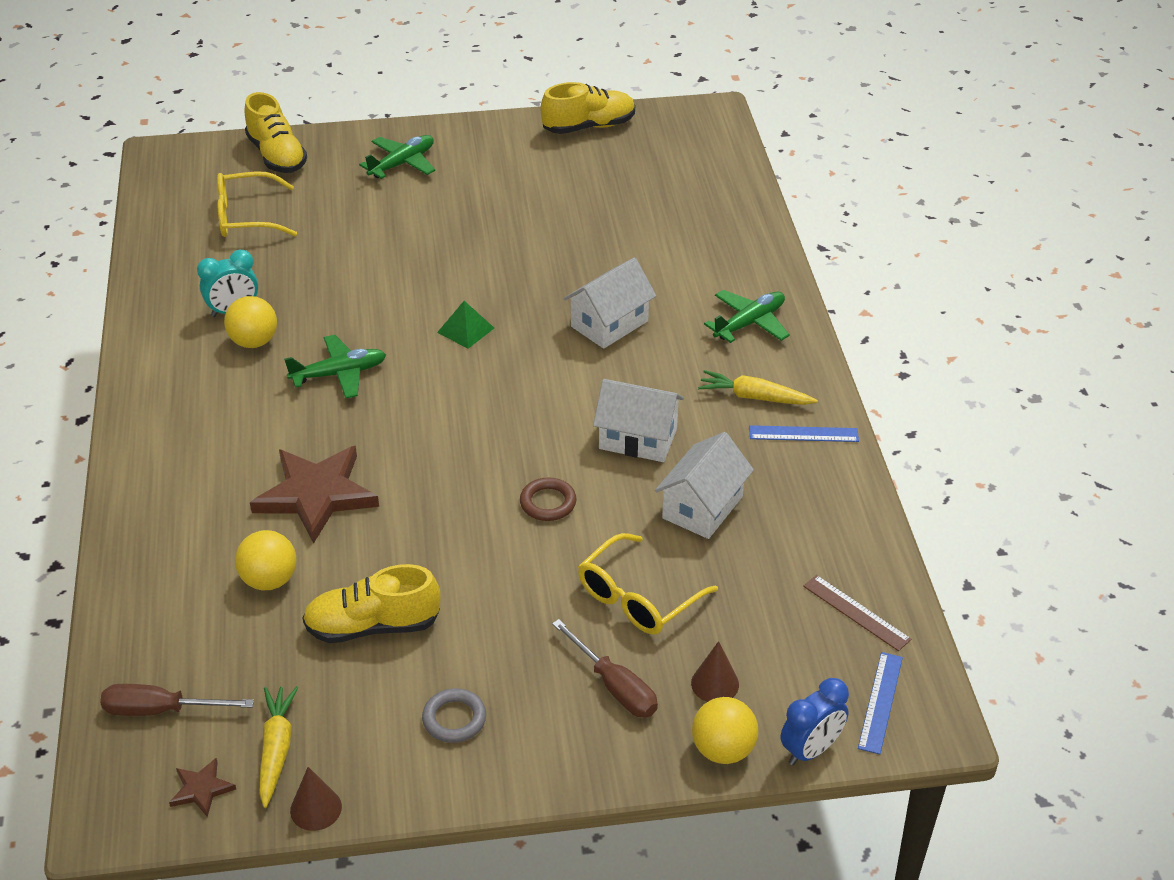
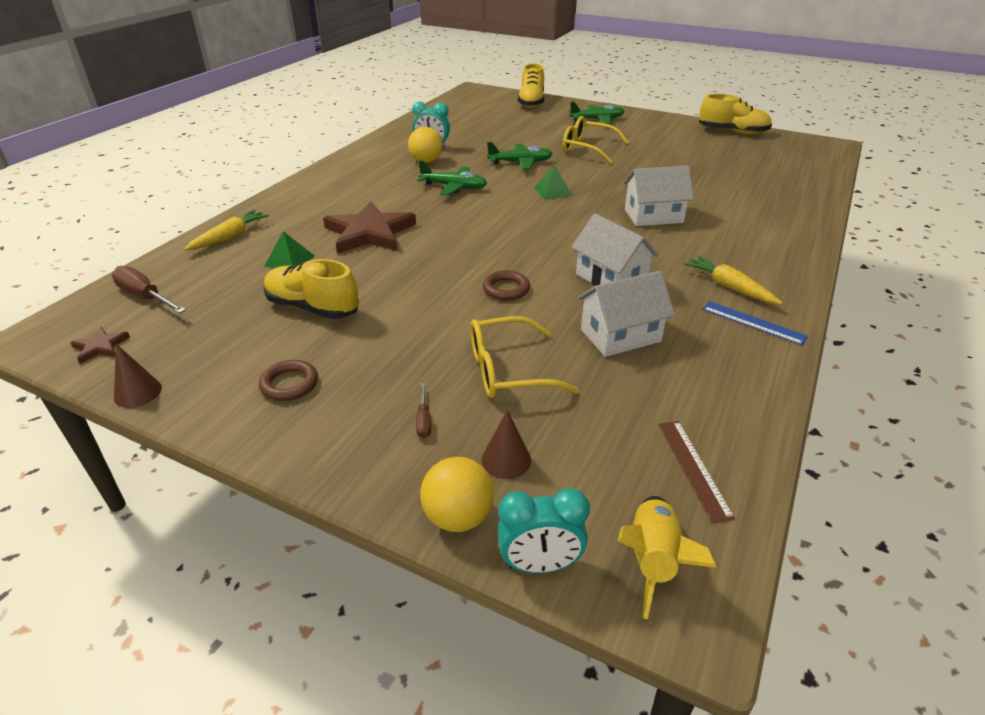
camera: 35 degrees right, 5 degrees down
yellow glasses [217,171,297,237] -> yellow glasses moved to [563,116,628,163]
yellow ball [235,530,296,590] -> green pyramid [264,231,314,268]
yellow carrot [259,686,299,808] -> yellow carrot moved to [184,210,269,251]
grey ring [422,688,486,743] -> brown ring [259,360,318,401]
brown screwdriver [552,619,658,718] -> brown screwdriver [416,383,431,438], size x0.53
green plane [704,290,790,343] -> green plane moved to [487,142,552,169]
blue clock [781,678,849,765] -> turquoise clock [498,488,590,573]
blue ruler [858,652,903,754] -> yellow rocket [618,496,716,619]

